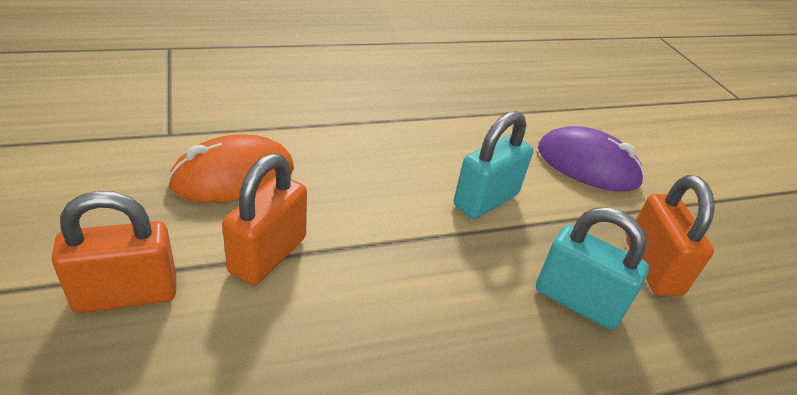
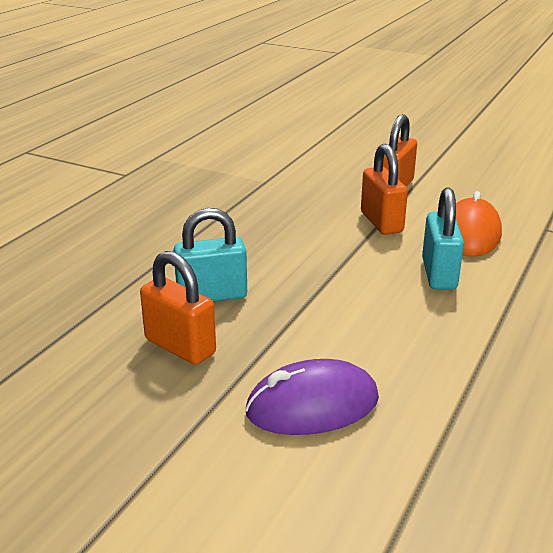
camera: 140 degrees right, 10 degrees down
turquoise padlock [454,111,533,219] -> turquoise padlock moved to [422,187,464,290]

